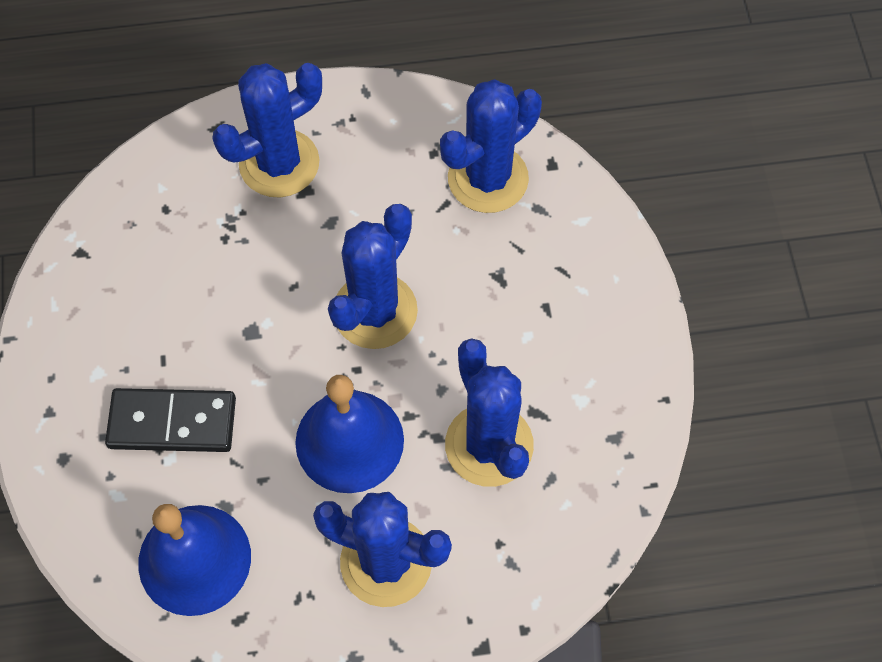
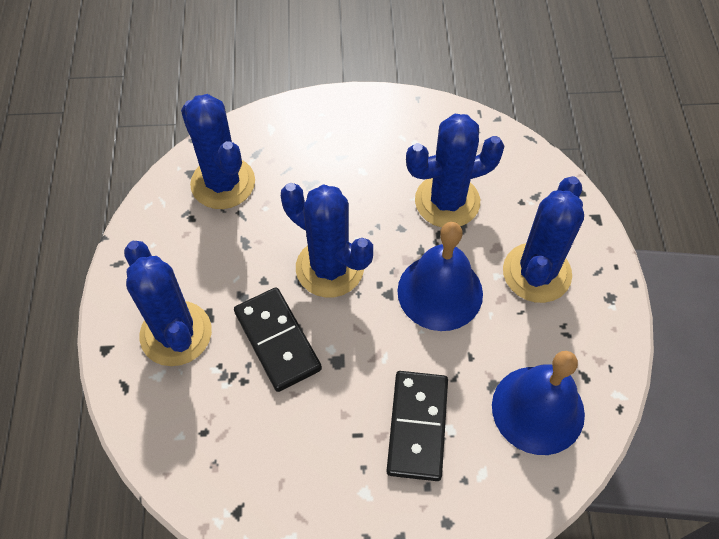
camera: 85 degrees left, 5 degrees down
none -> black domino [234,287,322,392]

